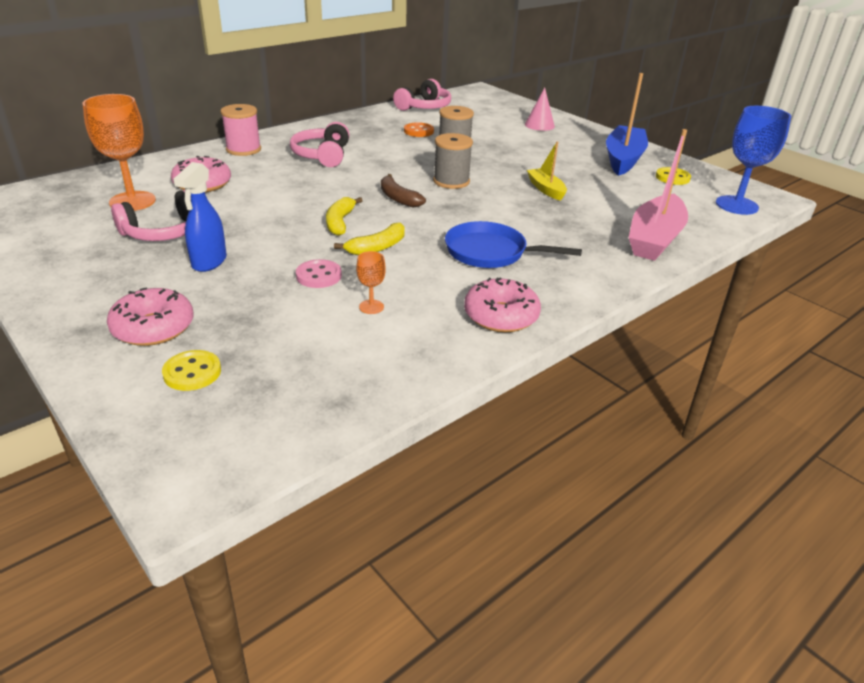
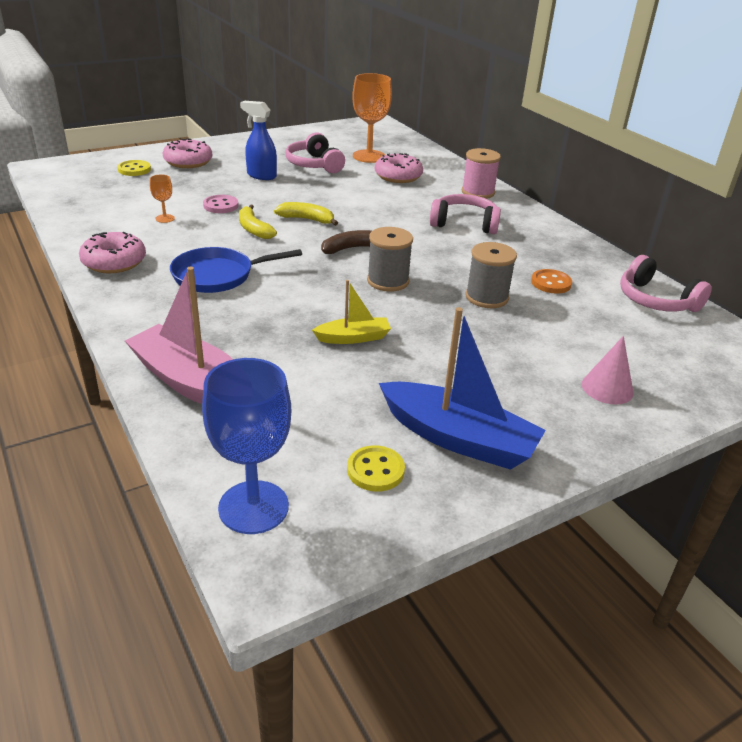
camera: 100 degrees right, 0 degrees up
blue pan [445,221,582,268] -> blue pan turned 135 degrees counterclockwise [170,247,302,293]

